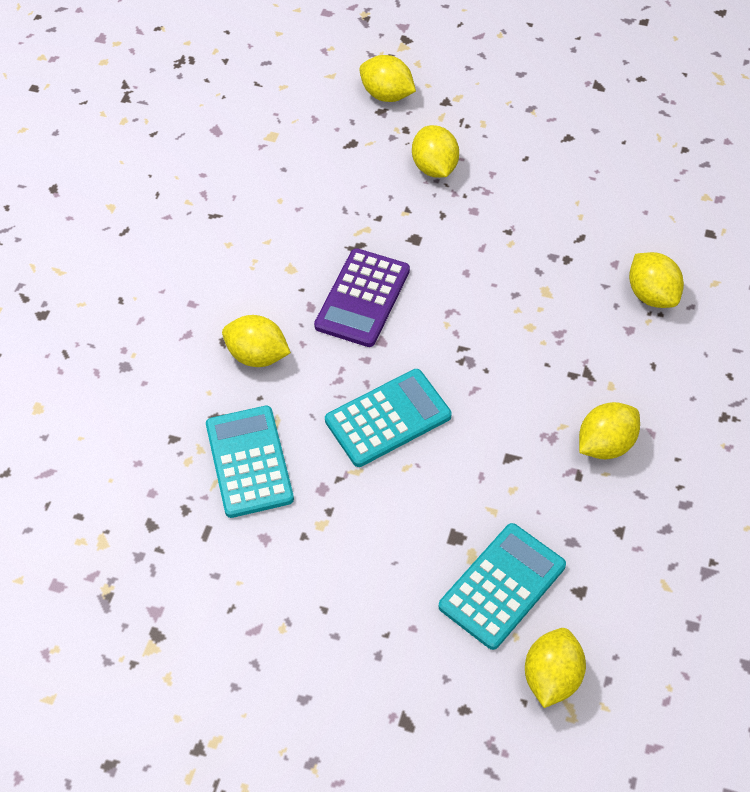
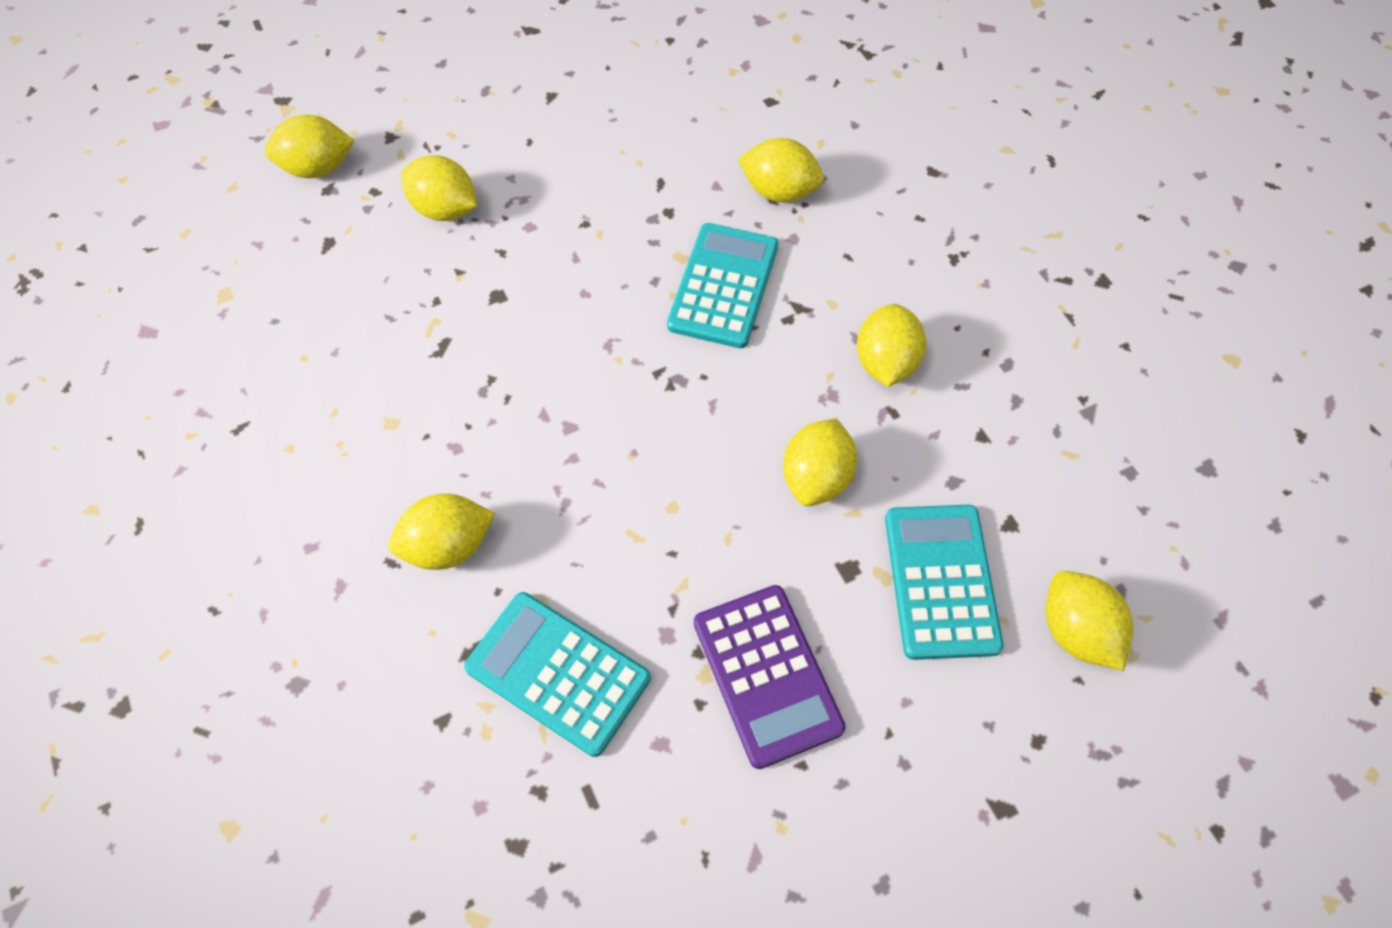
camera: 45 degrees left, 5 degrees up
purple calculator [314,248,410,347] -> purple calculator moved to [694,585,846,769]
turquoise calculator [325,369,452,467] -> turquoise calculator moved to [667,223,778,348]
none -> yellow lemon [783,418,857,506]

